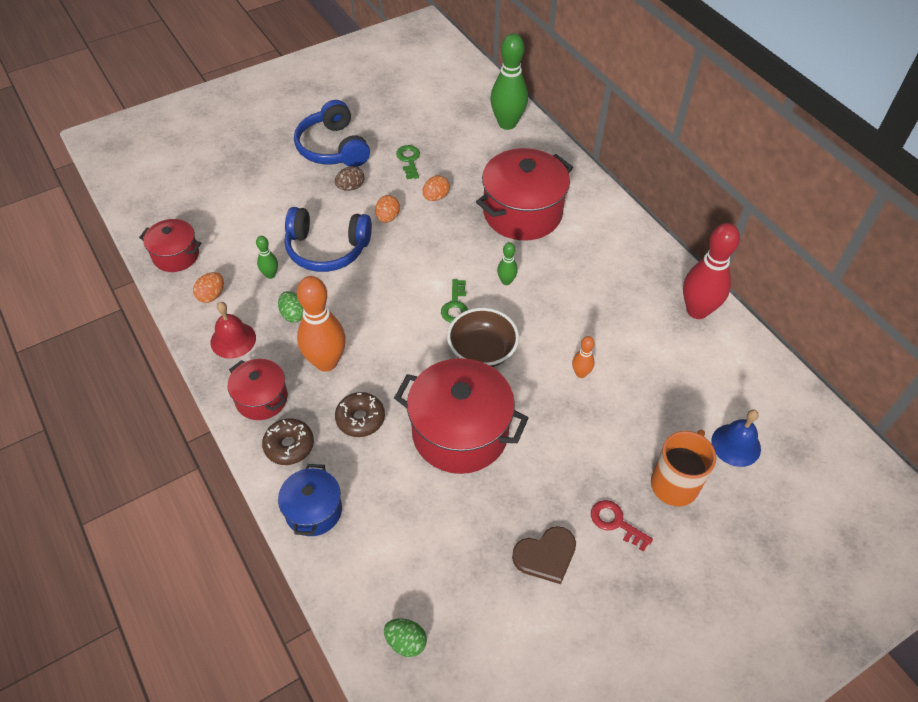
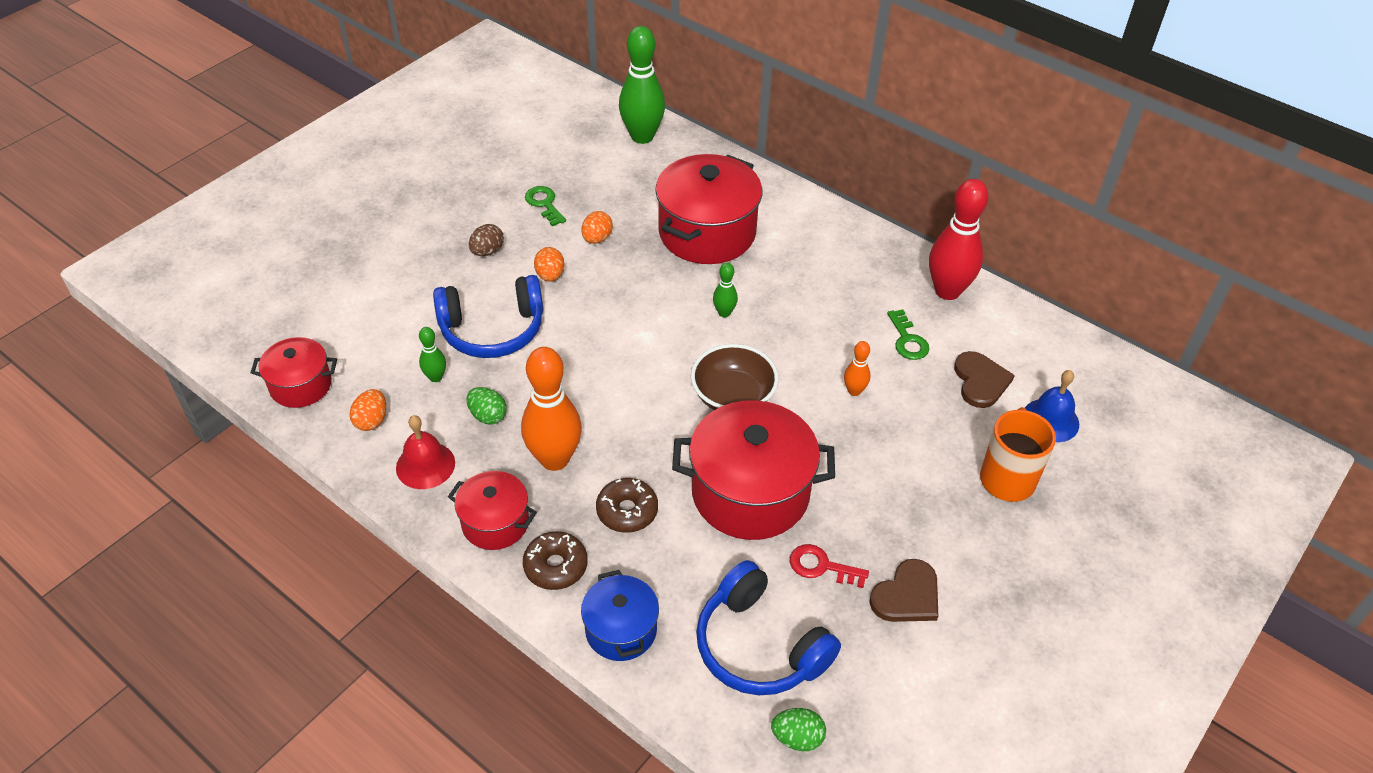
camera: 20 degrees left, 5 degrees down
blue headphones [294,100,370,167] -> blue headphones moved to [696,560,841,695]
green key [441,279,468,323] -> green key moved to [887,309,929,360]
red key [591,500,653,552] -> red key moved to [790,544,869,588]
none -> brown heart [954,351,1015,408]

